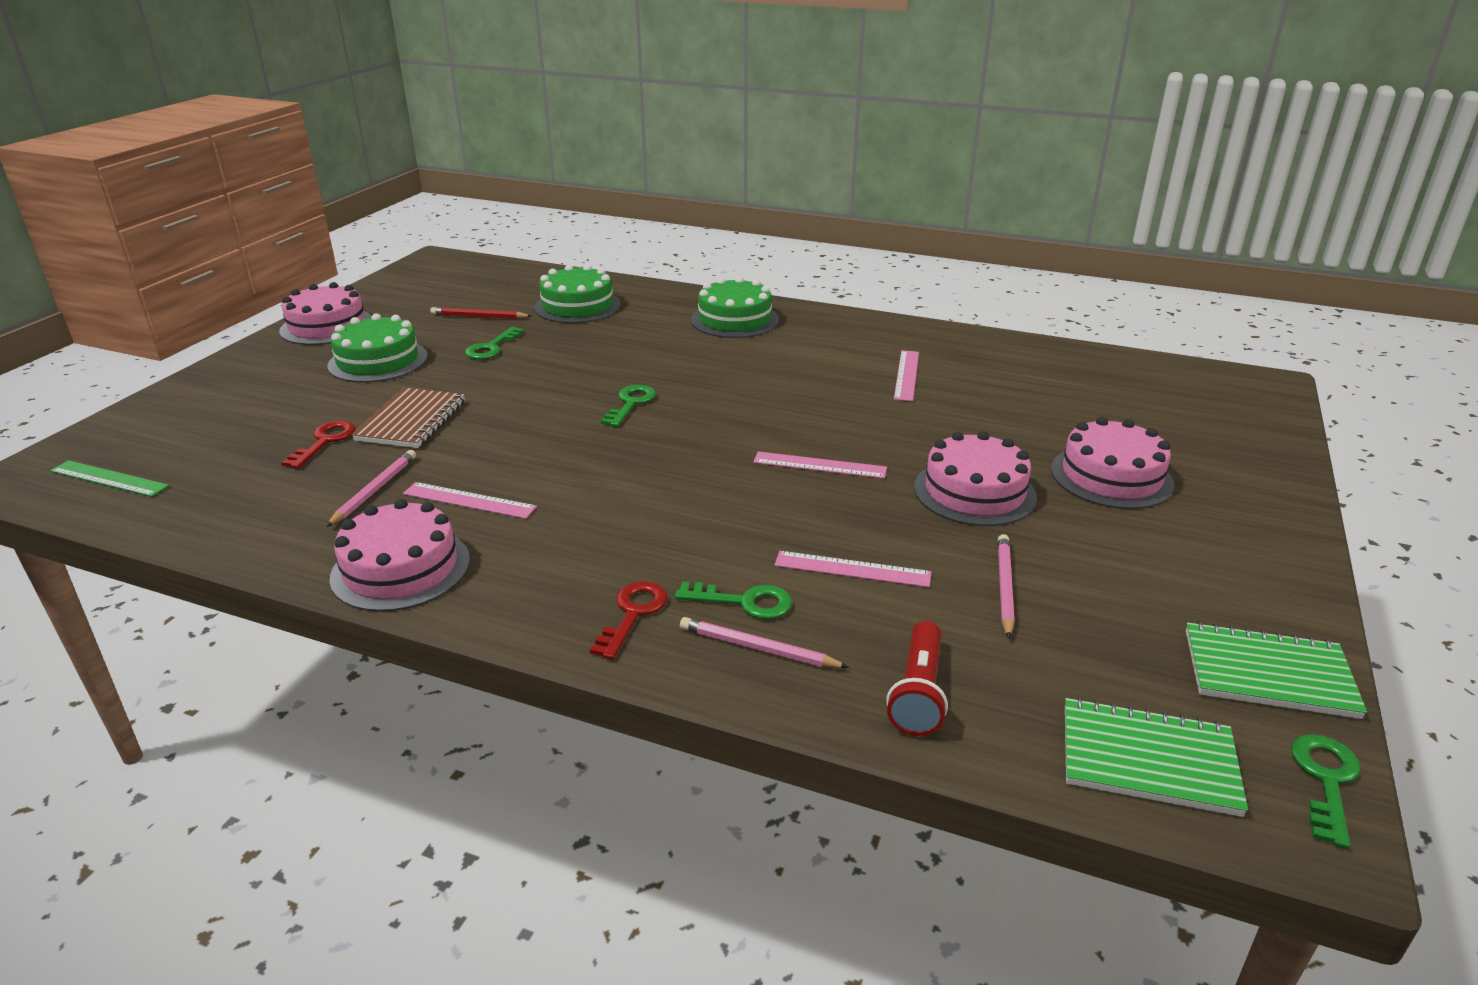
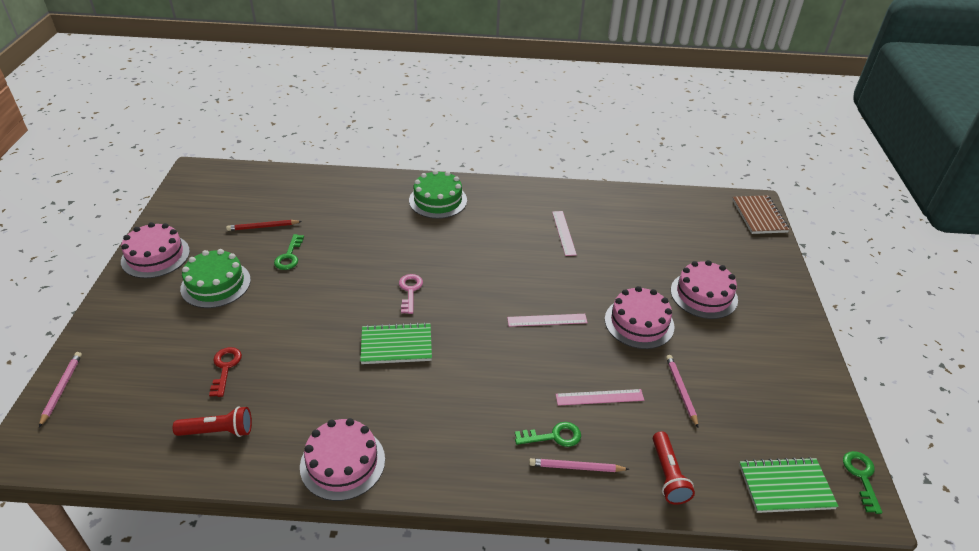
camera: 20 degrees left, 10 degrees up
green ruler [50,460,170,497] -> none
pink pencil [326,450,416,527] -> pink pencil moved to [39,352,82,427]
brown notebook [351,388,465,448] -> brown notebook moved to [732,195,790,234]
pink ruler [403,482,537,519] -> none
green cake [534,264,621,323] -> none
red key [590,581,667,660] -> none
green key [601,385,656,427] -> pink key [399,274,423,314]
green notebook [1186,622,1367,719] -> green notebook moved to [360,322,432,364]
none -> red flashlight [173,406,252,437]

